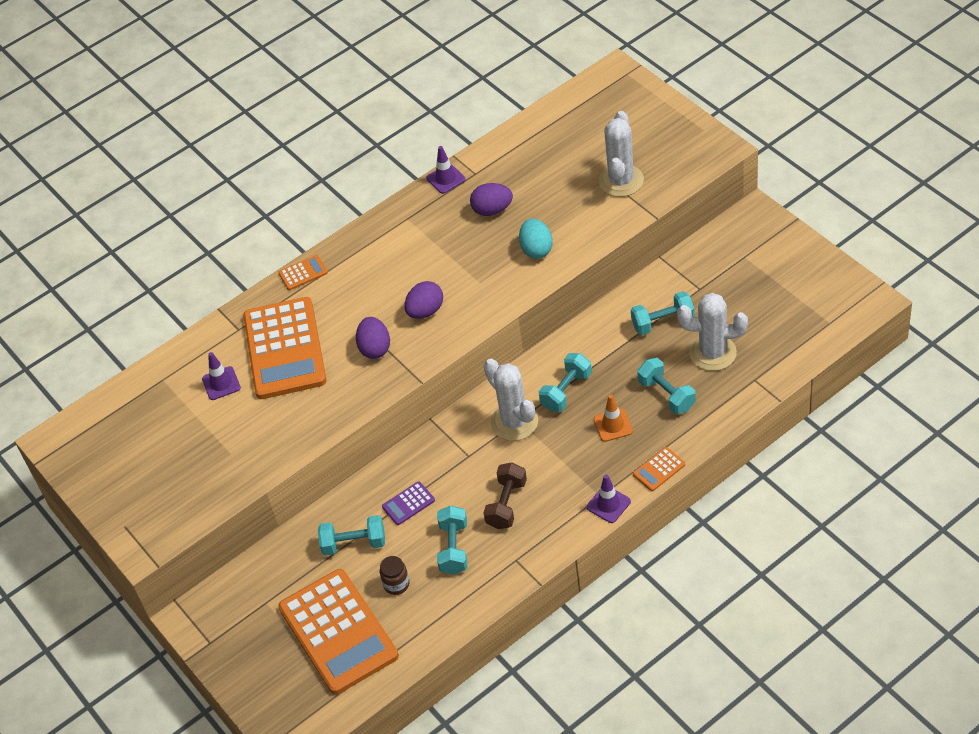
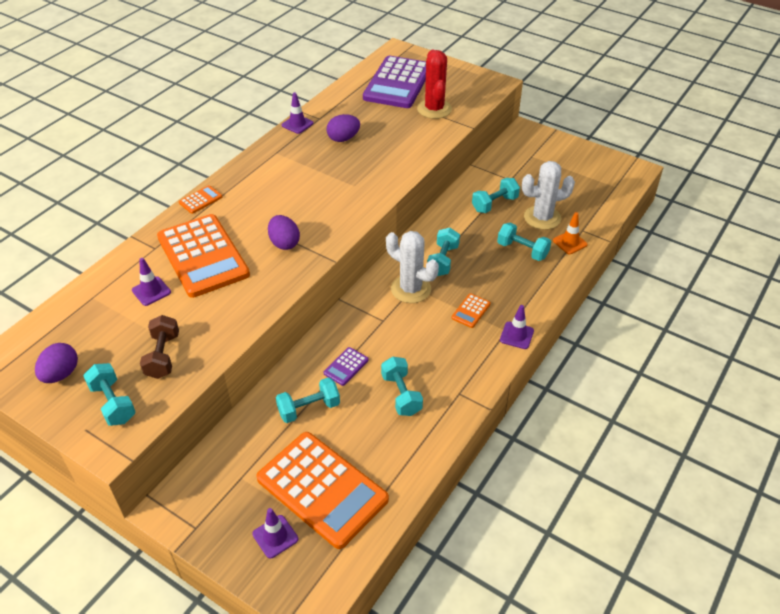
camera: 25 degrees left, 5 degrees down
brown jar [380,556,409,595] -> none
purple egg [404,281,443,319] -> purple egg moved to [35,343,78,383]
brown dumbbell [483,462,527,529] -> brown dumbbell moved to [140,315,179,379]
turquoise egg [519,218,553,259] -> none
orange traffic cone [594,395,633,442] -> orange traffic cone moved to [553,212,588,254]
white cactus [599,111,644,197] -> red cactus [417,50,452,119]
orange calculator [633,447,685,491] -> orange calculator moved to [451,294,491,328]
none -> turquoise dumbbell [83,363,136,426]
none -> purple traffic cone [253,508,298,559]
none -> purple calculator [363,56,426,108]

